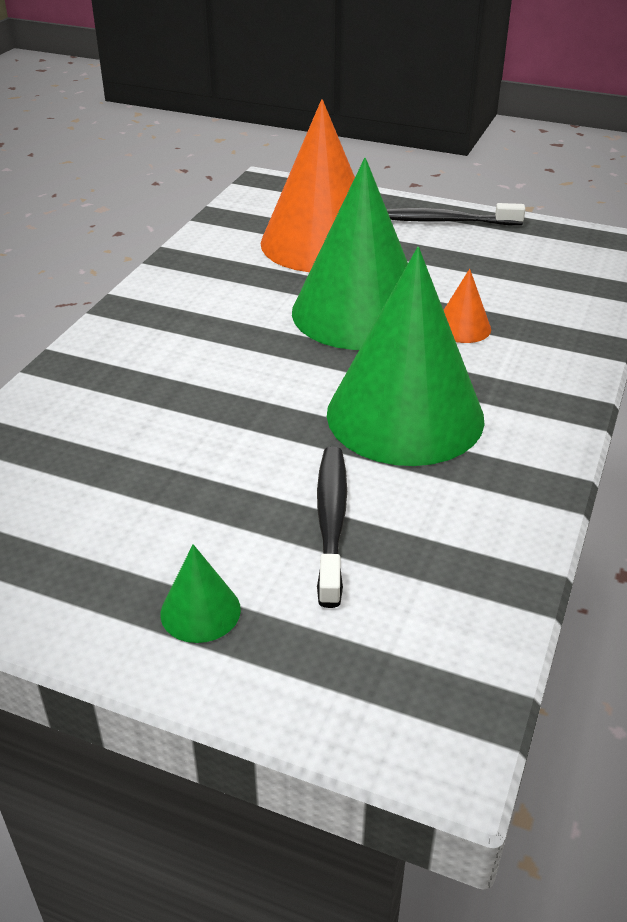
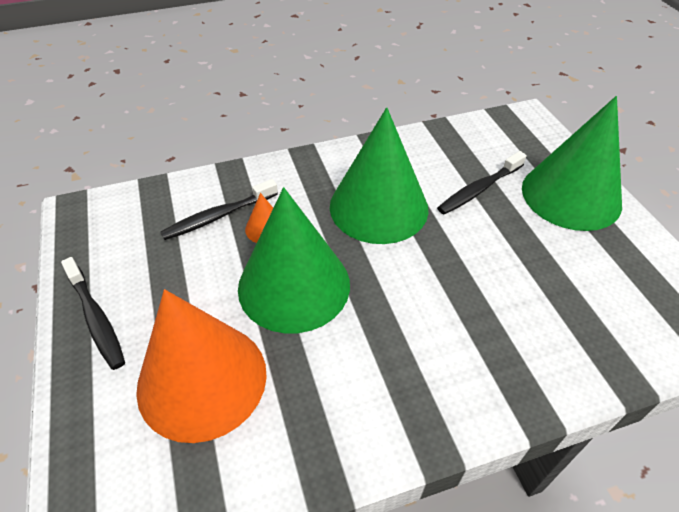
camera: 130 degrees left, 10 degrees up
green cone [160,544,241,643] -> green cone [522,96,622,231], size x2.48
none -> black toothbrush [160,179,278,240]

